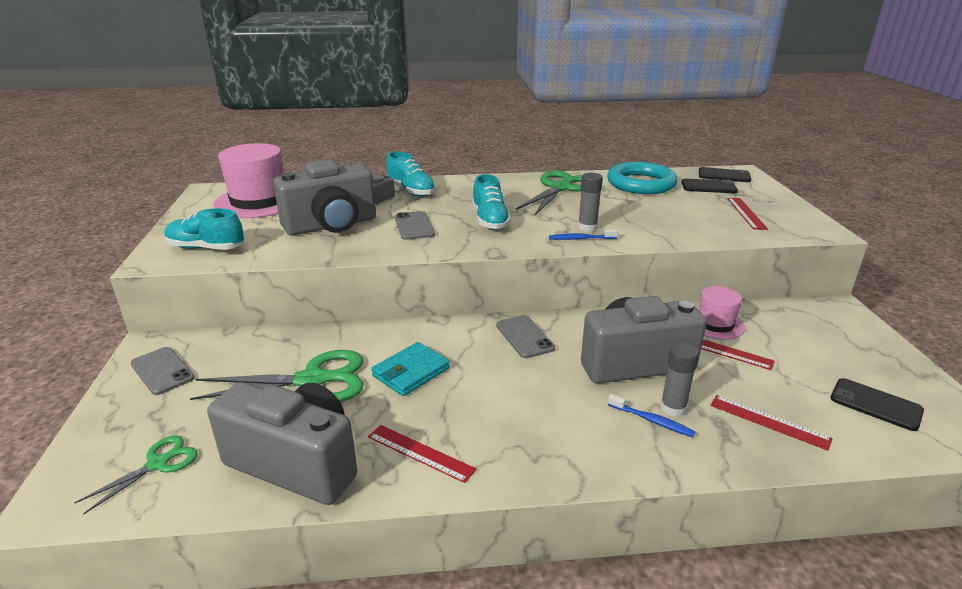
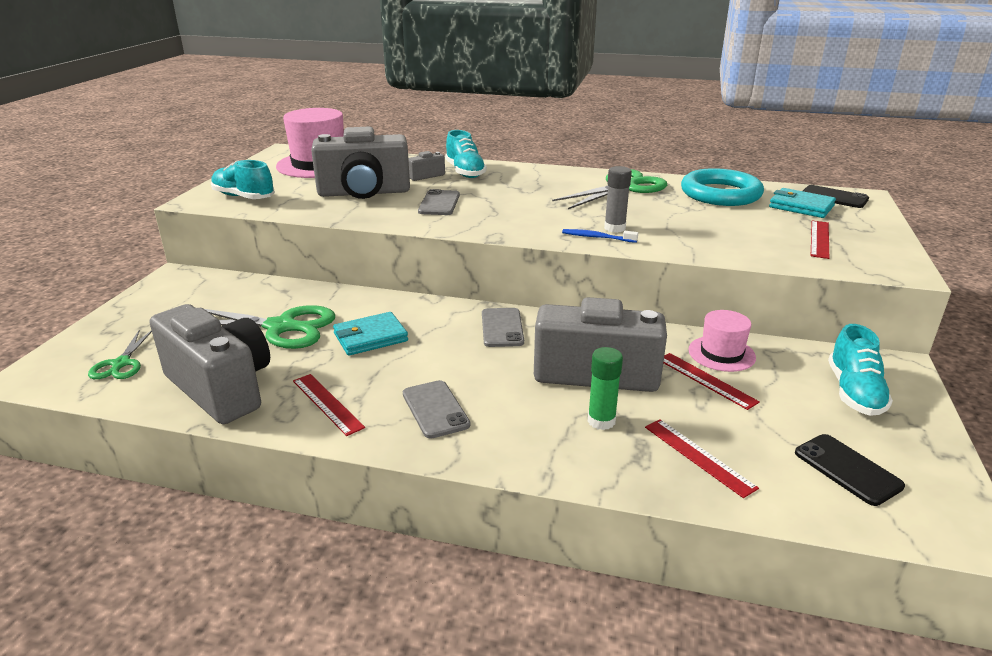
camera: 20 degrees right, 0 degrees up
green scissors [74,436,198,514] -> green scissors turned 120 degrees clockwise [88,330,152,379]
grey phone [130,347,195,395] -> grey phone moved to [403,380,471,439]
turquoise shoe [472,174,511,230] -> turquoise shoe moved to [828,324,893,416]
blue toothbrush [608,394,696,437] -> none
grey glue stick [660,343,699,417] -> green glue stick [588,347,623,430]
black phone [681,179,738,193] -> turquoise wallet [769,188,836,218]

